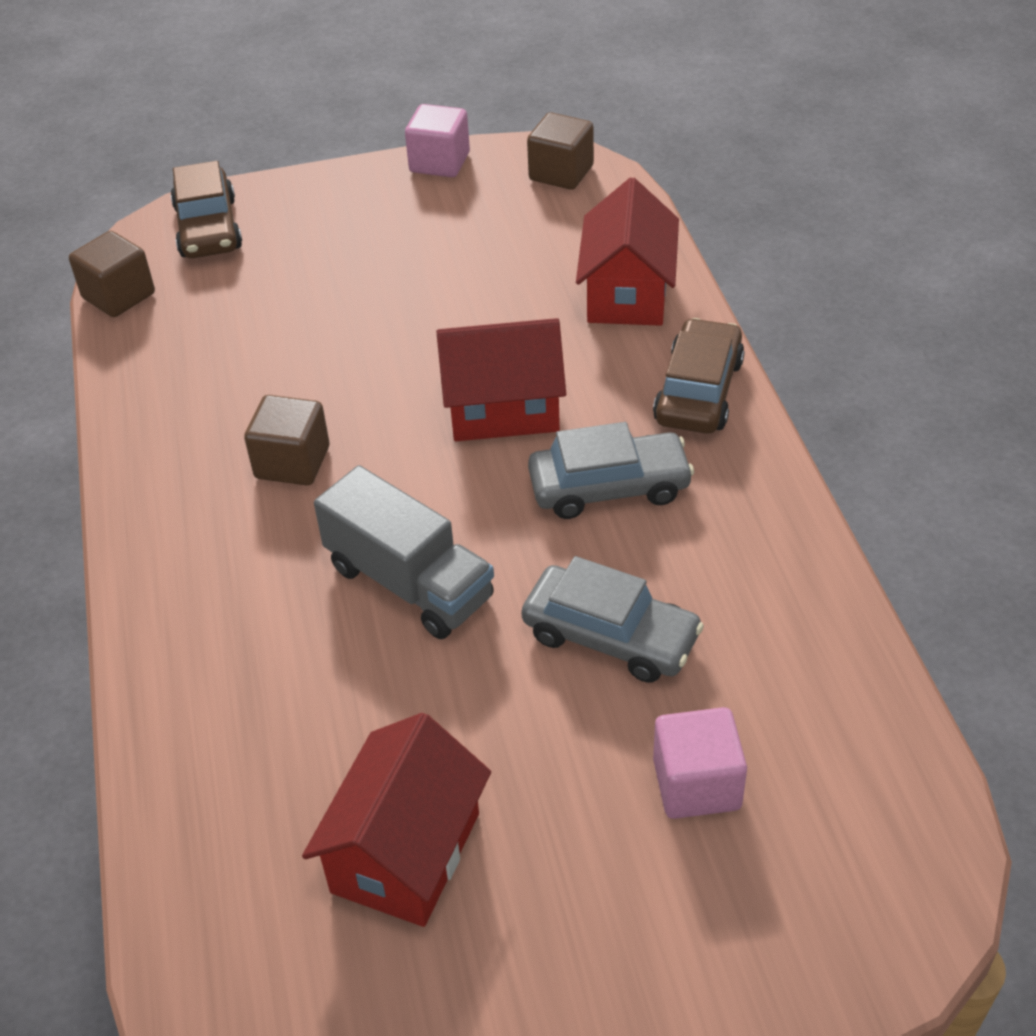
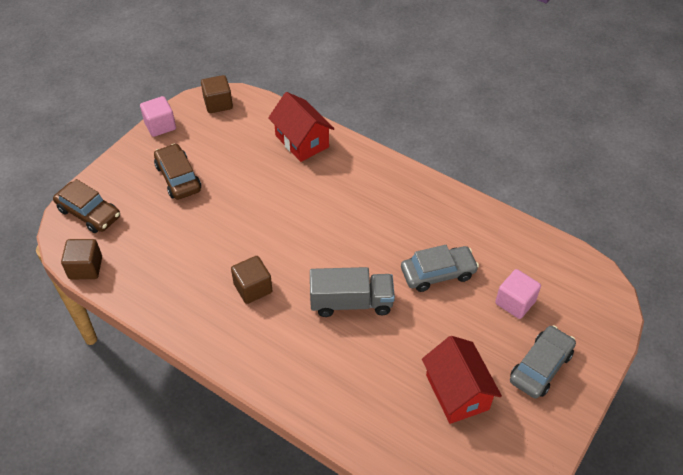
camera: 45 degrees left, 5 degrees up
red house [436,318,566,441] -> none
grey car [528,422,694,519] -> grey car moved to [510,325,576,399]
brown car [653,318,745,434] -> brown car moved to [154,143,201,200]

